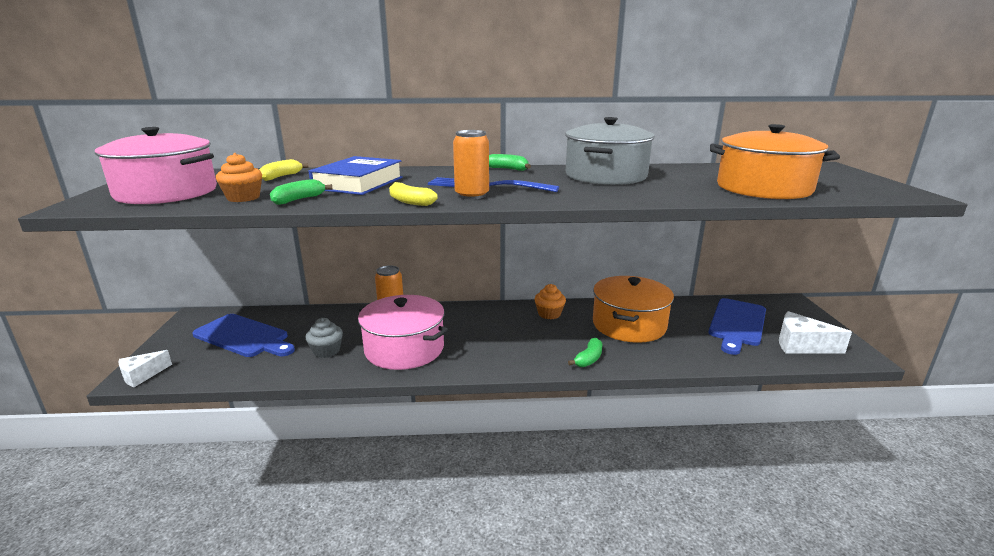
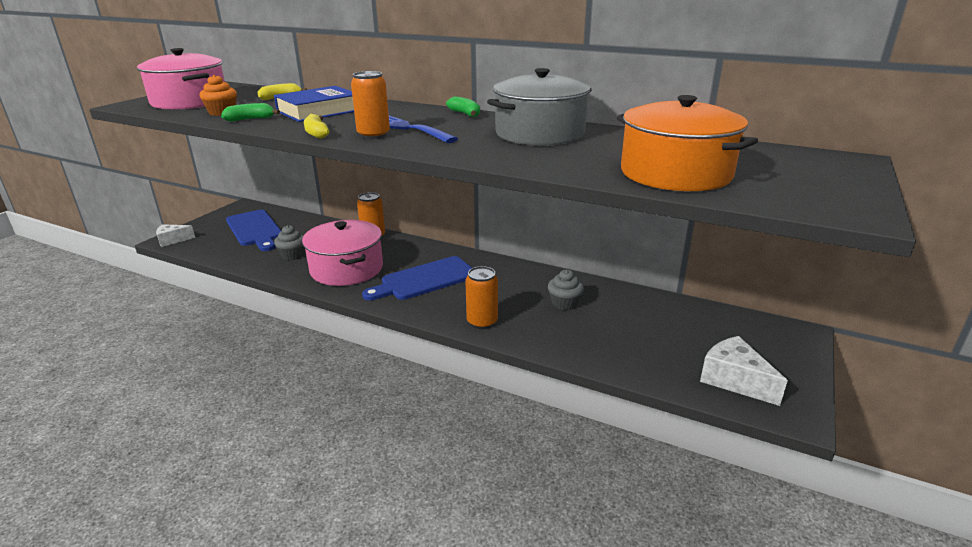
camera: 30 degrees right, 5 degrees up
orange cupcake [535,284,566,319] -> none
green banana [568,338,602,367] -> orange can [465,266,498,329]
orange pot [593,276,674,343] -> grey cupcake [548,270,584,310]
blue cutting board [709,298,766,355] -> blue cutting board moved to [362,256,472,301]

